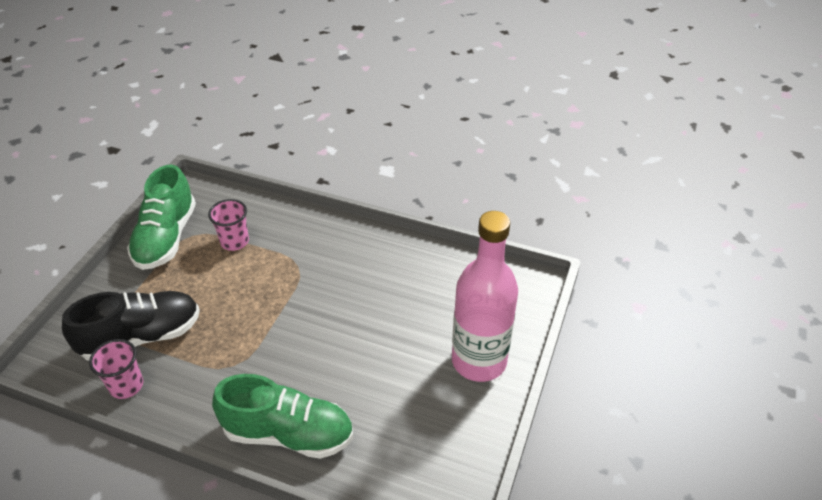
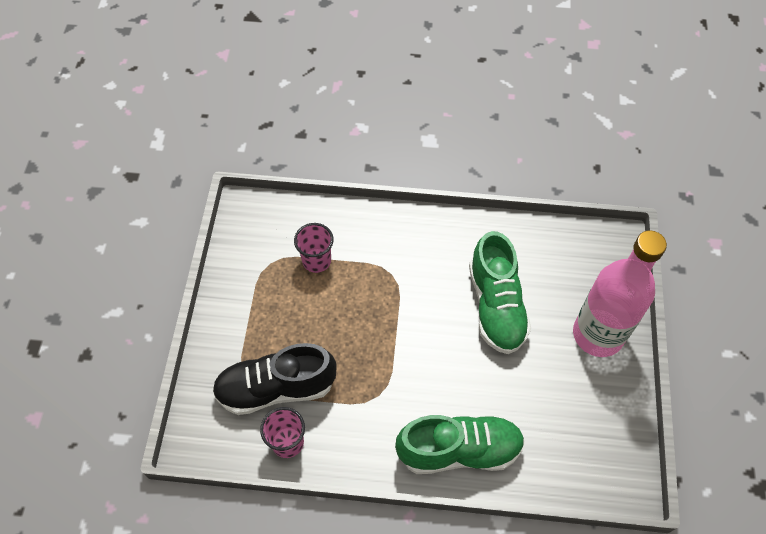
camera: 15 degrees left, 15 degrees up
black shoe [62,291,200,361] -> black shoe turned 150 degrees counterclockwise [212,343,337,415]
green shoe [127,164,196,270] -> green shoe moved to [469,231,531,354]

